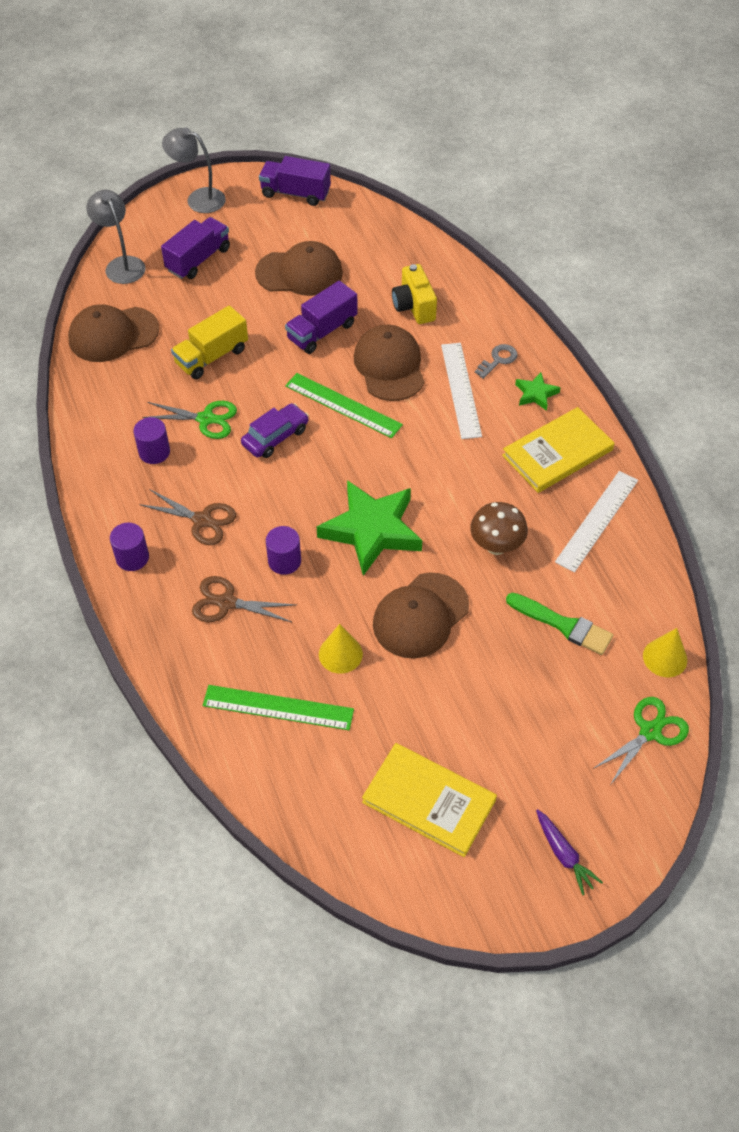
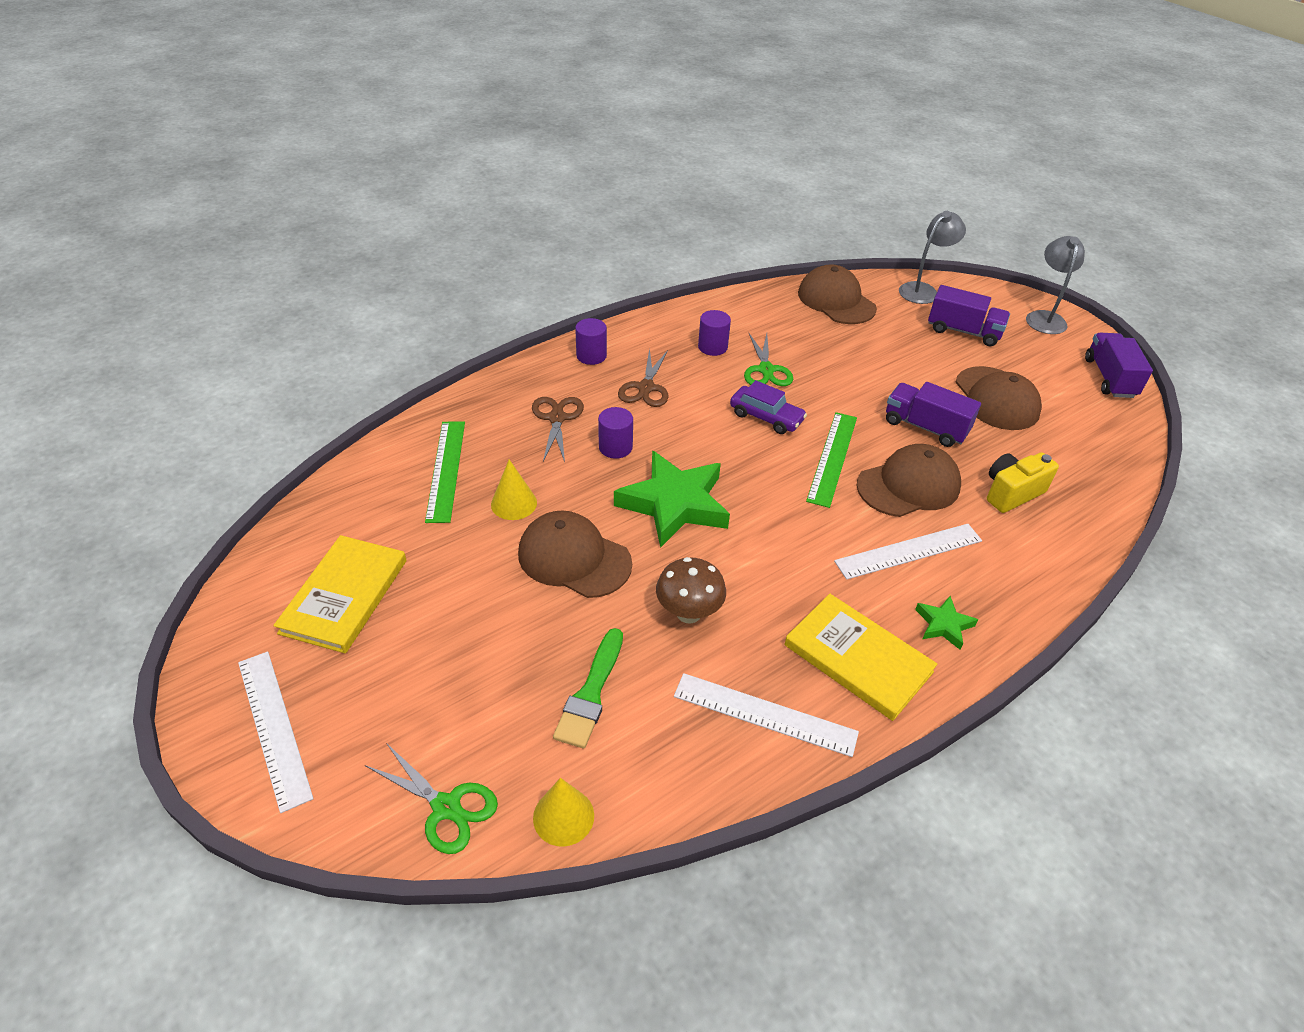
camera: 75 degrees right, 10 degrees down
yellow truck [171,305,248,379] -> none
grey key [475,344,518,379] -> none
purple carrot [536,809,603,895] -> white ruler [238,651,313,813]

